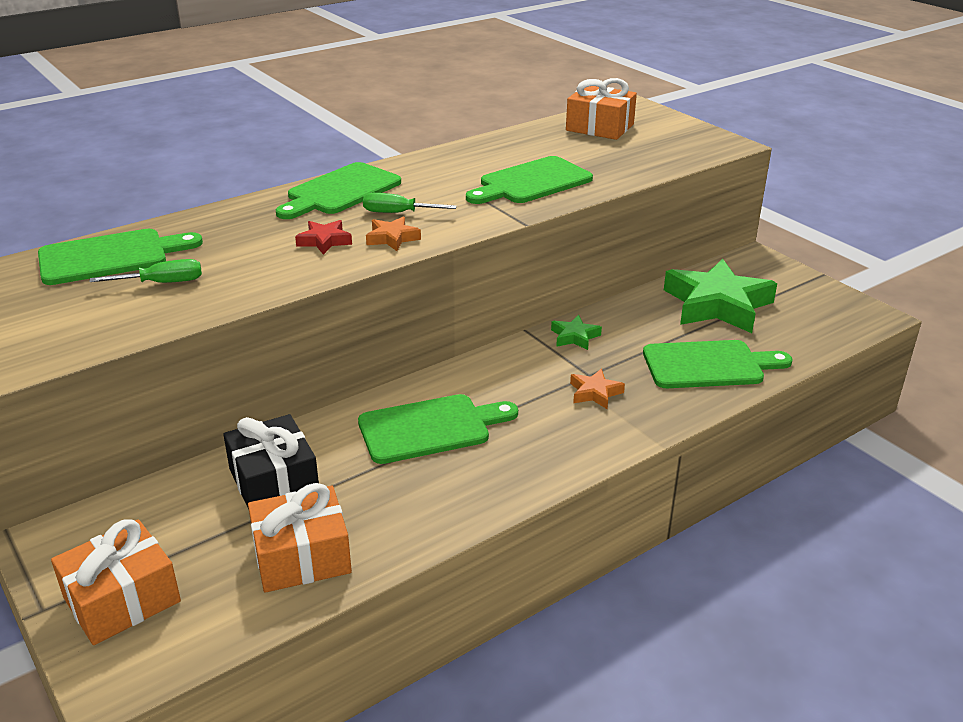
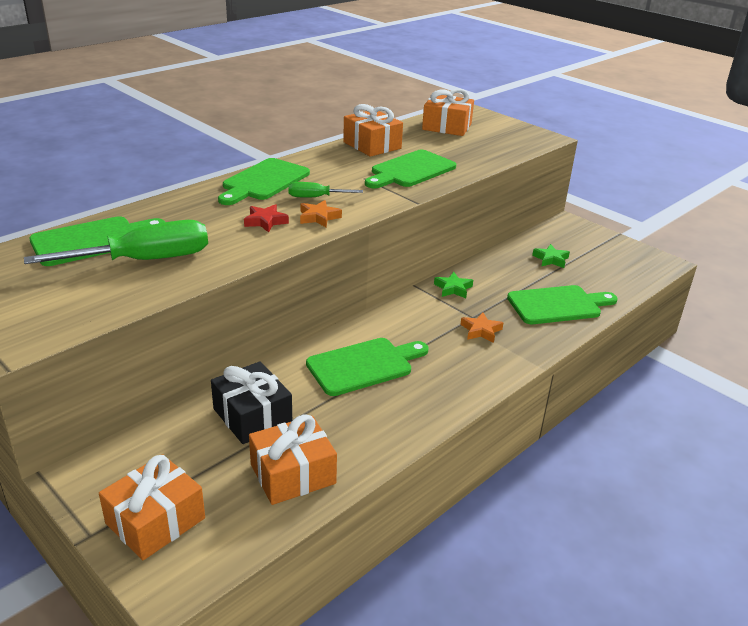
camera: 10 degrees left, 0 degrees up
green screwdriver [89,259,202,283] -> green screwdriver [24,220,208,264], size x1.97
green star [664,259,777,333] -> green star [532,244,570,268], size x0.44
none -> orange gift [343,104,403,157]

